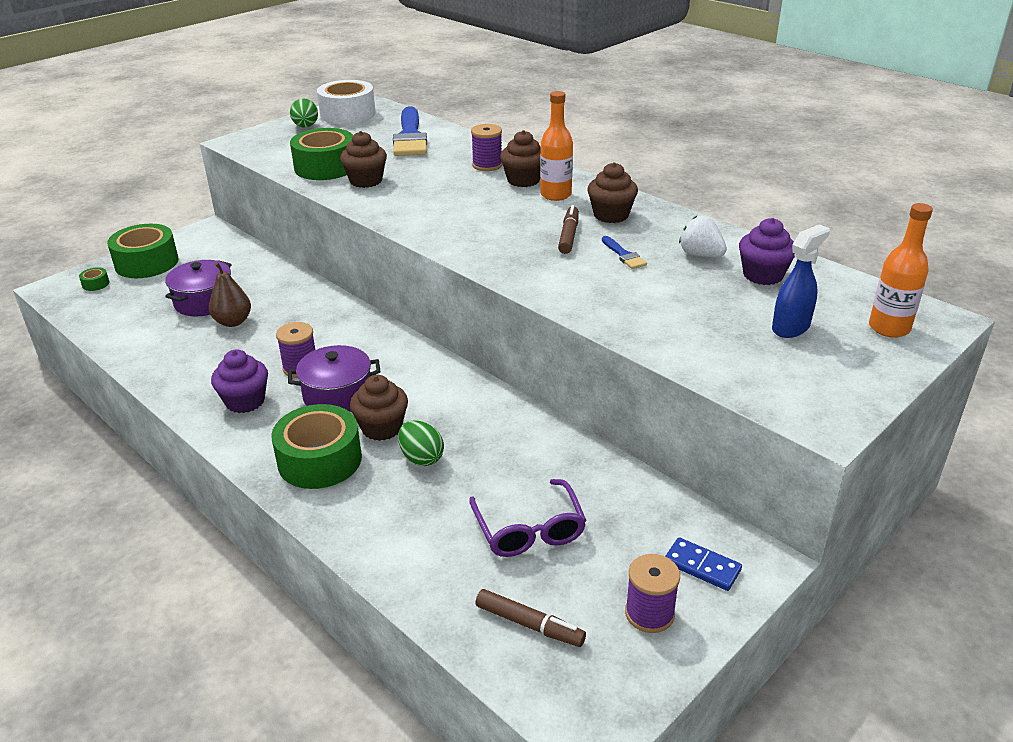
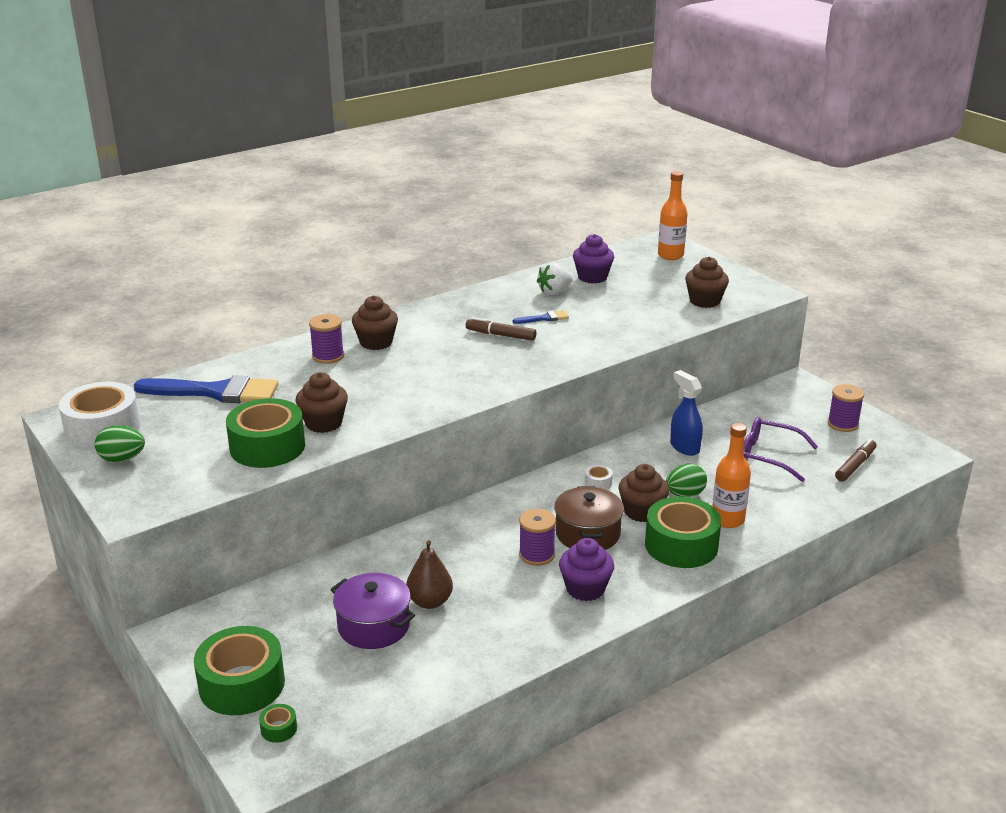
camera: 80 degrees left, 5 degrees down
purple pot [288,345,381,412] -> brown pot [554,486,624,550]
purple glasses [469,479,587,557] -> purple glasses turned 150 degrees counterclockwise [743,417,818,482]
orange bottle [540,91,573,201] -> orange bottle moved to [712,423,751,528]
brown cupcake [588,162,638,223] -> brown cupcake moved to [685,256,729,308]
blue domino [665,537,742,591] -> none
blue spray bottle [772,224,830,338] -> blue spray bottle moved to [670,370,703,456]
none -> white tape [585,465,613,490]

